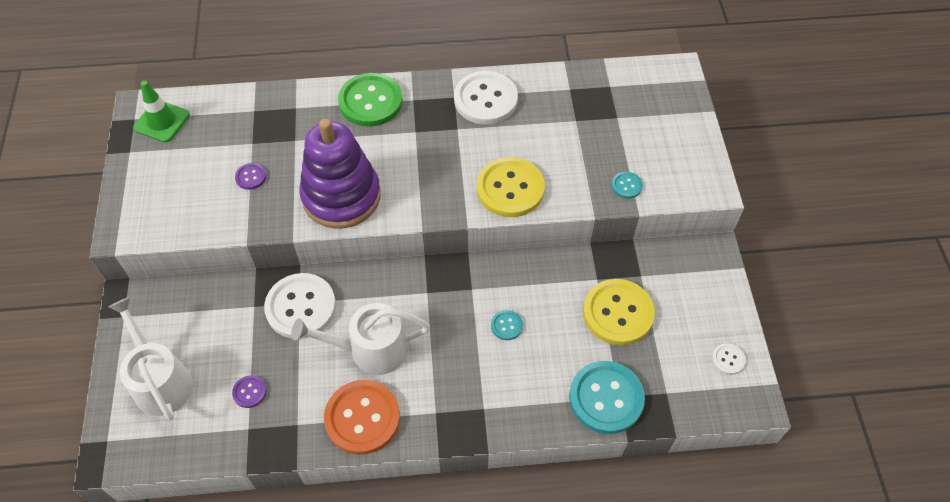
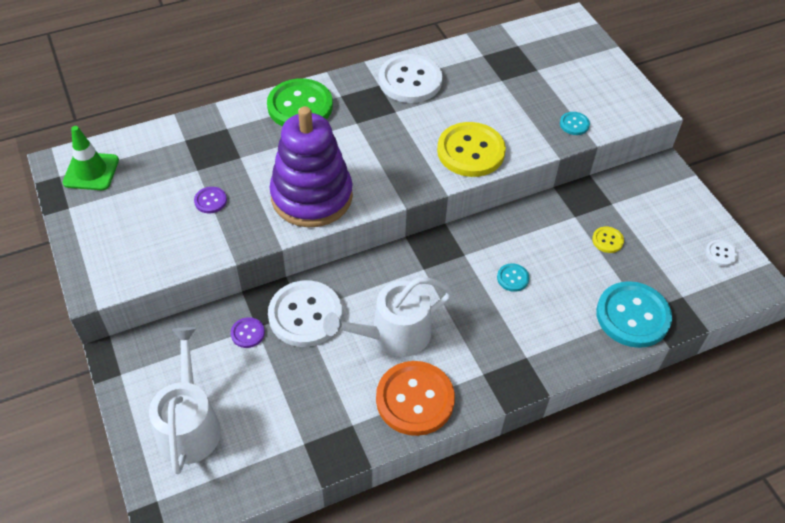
camera: 20 degrees left, 5 degrees down
white watering can [109,297,193,420] -> white watering can turned 45 degrees clockwise [149,327,221,474]
purple button [232,375,267,408] -> purple button moved to [231,317,265,348]
yellow button [583,279,655,345] -> yellow button [592,227,624,253], size x0.45

